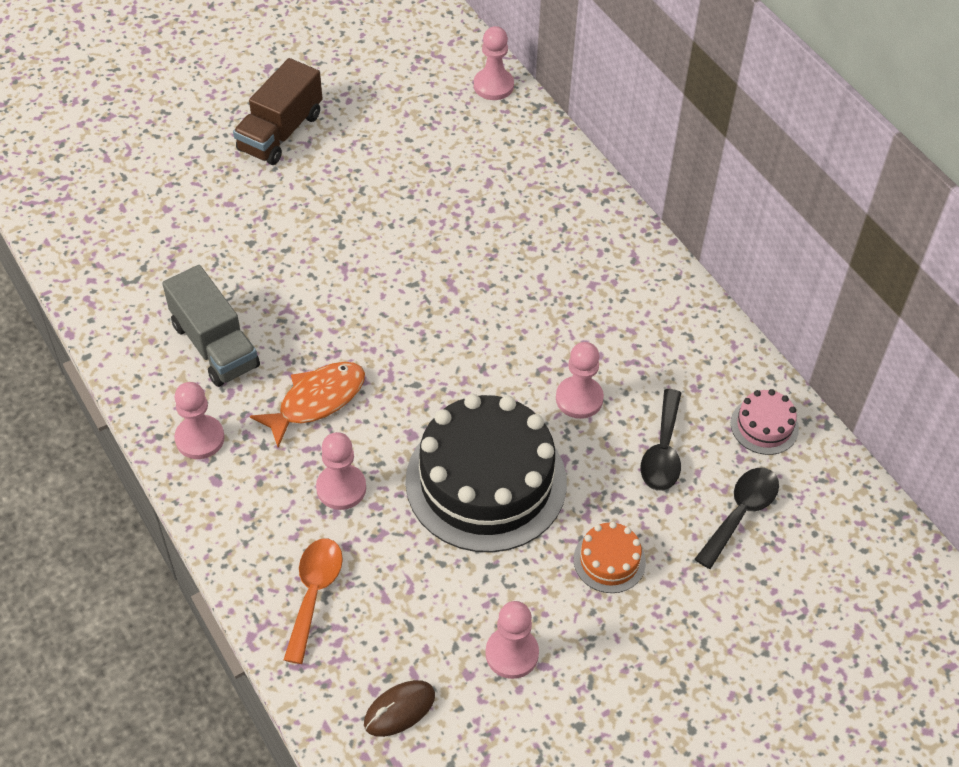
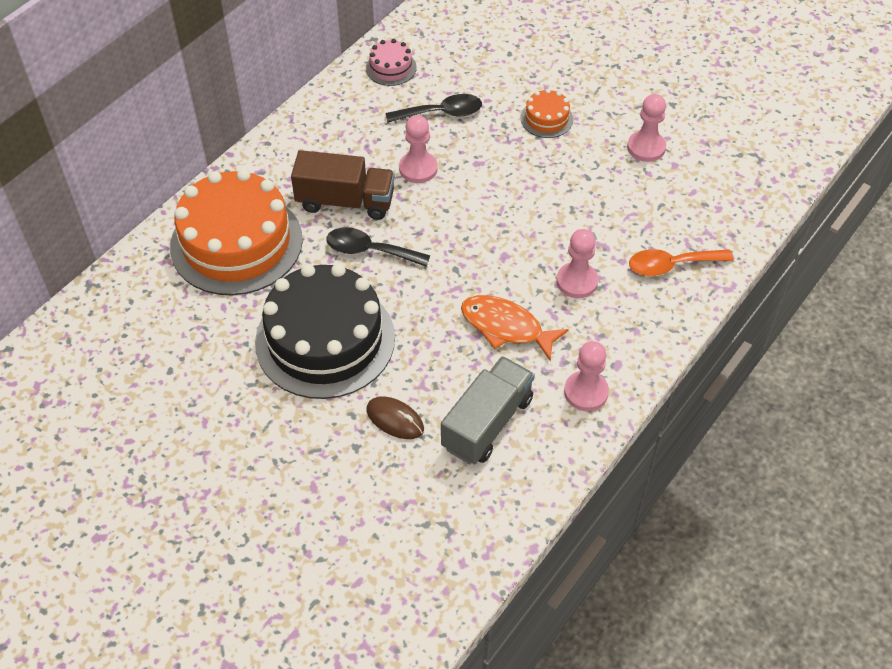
camera: 110 degrees left, 0 degrees up
brown truck [233,58,323,165] -> brown truck moved to [291,150,395,220]
brown mouse [364,680,435,737] -> brown mouse moved to [367,396,424,439]
black cake [406,394,567,553] -> black cake moved to [255,264,395,399]
pink pawn [474,26,514,100] -> none
black spoon [695,468,779,569] -> black spoon moved to [326,227,430,267]
none -> orange cake [170,169,303,295]

